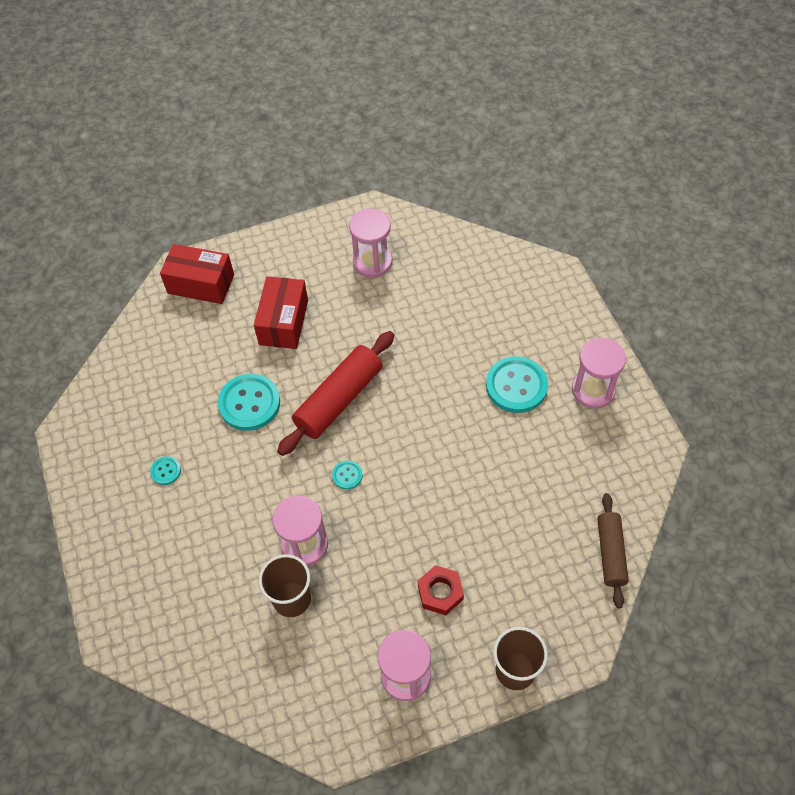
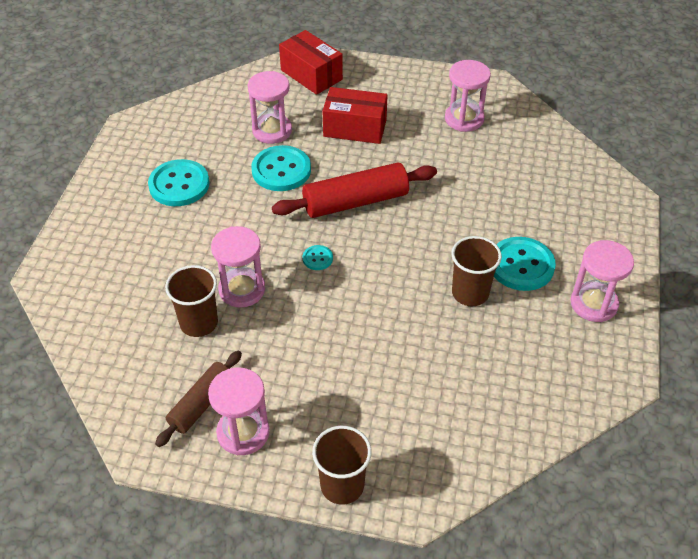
camera: 30 degrees right, 10 degrees down
turquoise button [150,456,181,485] -> turquoise button [148,159,209,206], size x2.12
red box [254,276,308,349] -> red box turned 60 degrees clockwise [323,87,388,144]
red nut [418,565,464,615] -> none
brown rolling pin [598,493,629,608] -> brown rolling pin moved to [155,351,242,447]
none -> pink hourglass [248,71,292,144]
none -> brown cup [452,236,502,306]

